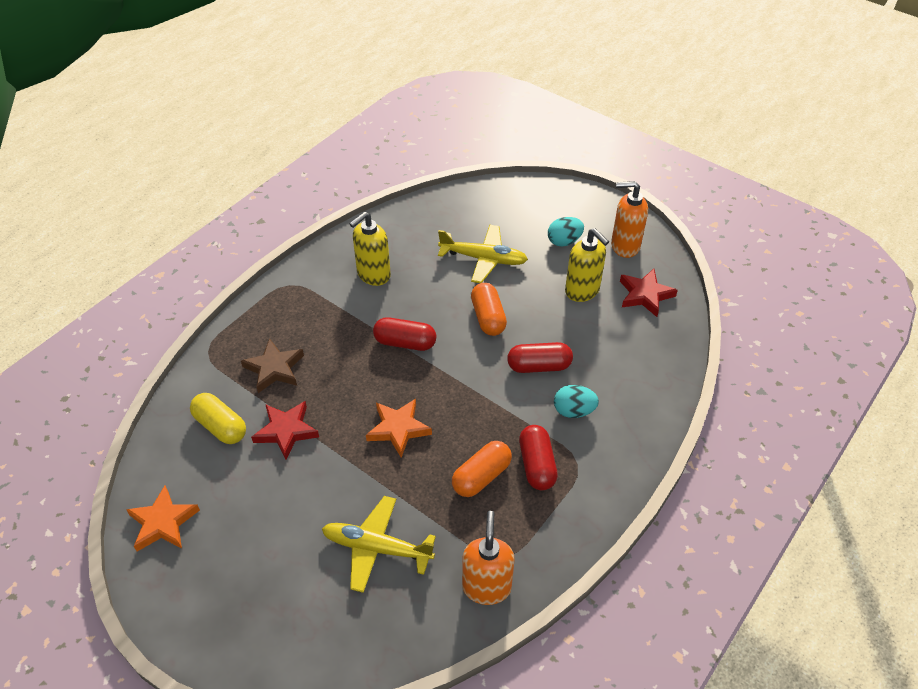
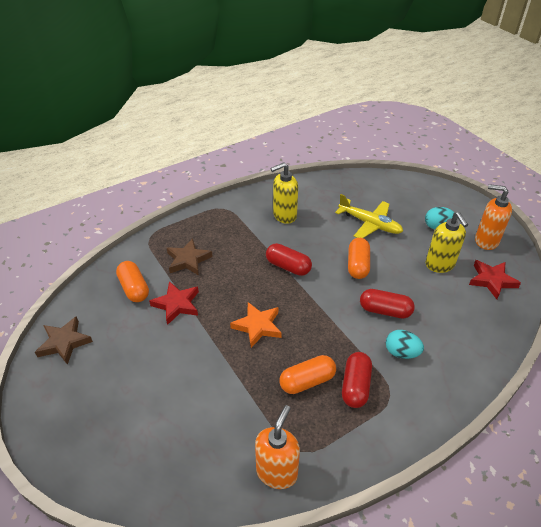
camera: 20 degrees right, 5 degrees down
orange star [126,486,200,552] -> brown star [35,316,93,365]
yellow capsule [190,393,246,444] -> orange capsule [116,261,149,302]
yellow plane [322,496,436,593] -> none

